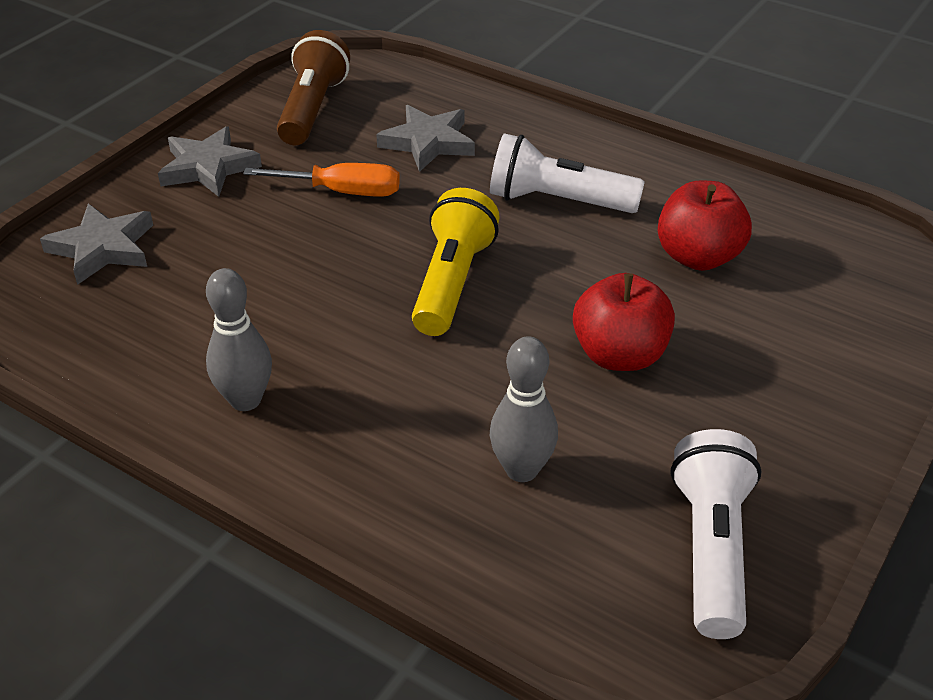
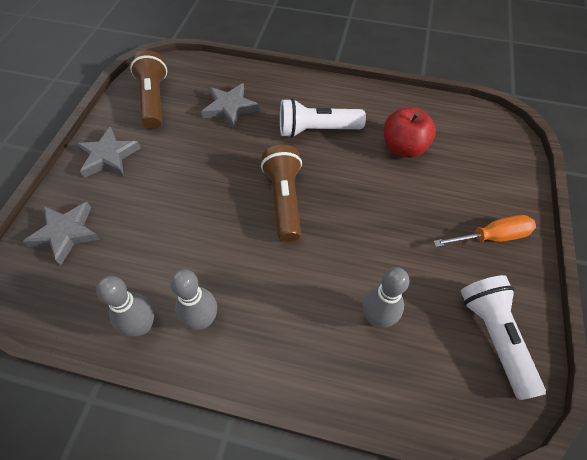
camera: 20 degrees left, 15 degrees up
orange screwdriver [243,163,400,197] -> orange screwdriver moved to [433,215,536,247]
yellow flashlight [412,188,500,336] -> brown flashlight [261,145,302,242]
red apple [573,273,675,371] -> none
none -> grey bowling pin [96,276,154,336]

